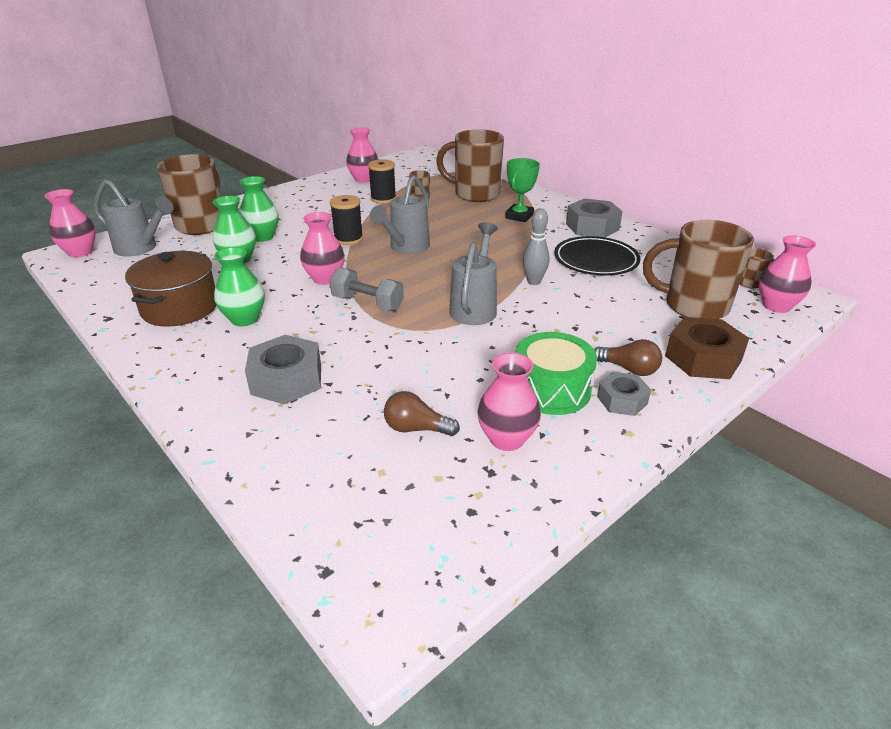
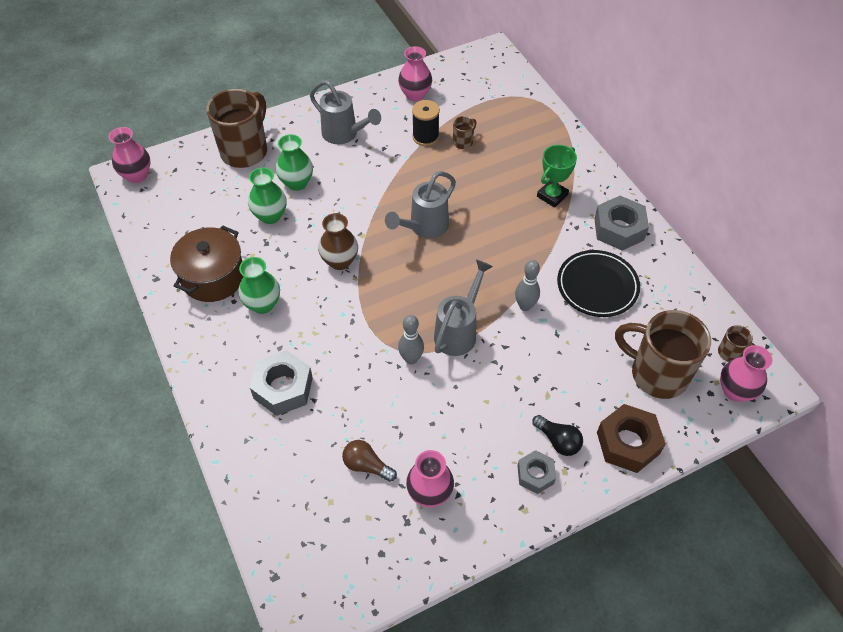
camera: 15 degrees right, 20 degrees up
grey watering can [94,179,174,257] -> grey watering can moved to [310,80,381,144]
pink vase [300,212,345,285] -> brown vase [318,213,358,270]
black spool [330,195,363,245] -> none
grey dumbbell [330,267,404,311] -> none
brown mug [436,129,504,202] -> none
green drum [515,332,597,415] -> none
brown light bulb [594,339,662,376] -> black light bulb [532,415,583,456]
none -> grey bowling pin [398,315,424,365]

